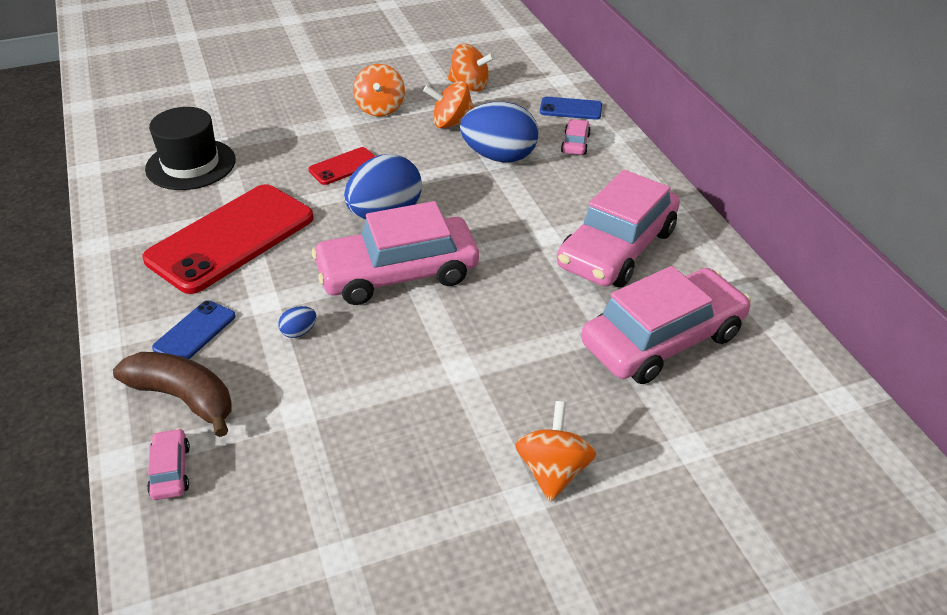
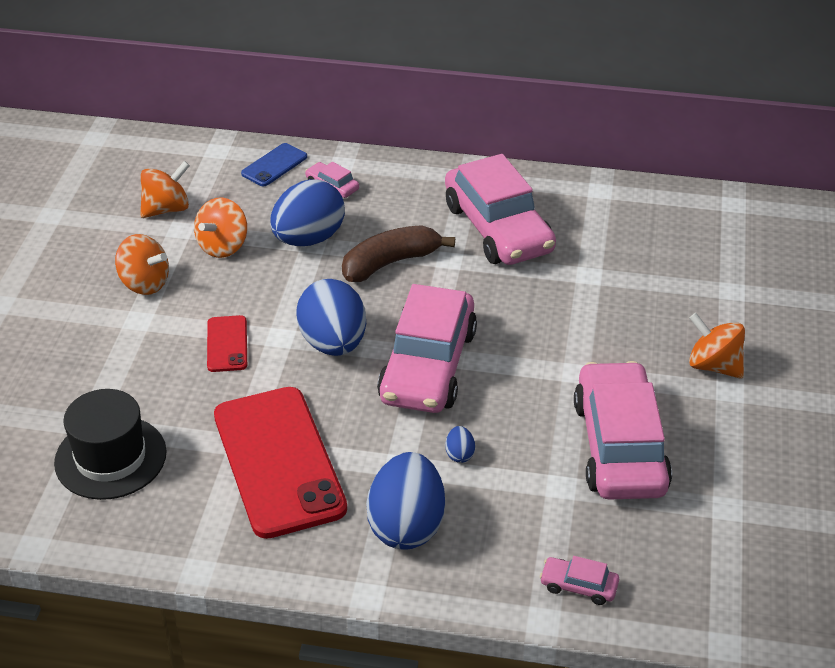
camera: 60 degrees left, 0 degrees up
brown banana [113,352,232,437] -> brown banana moved to [342,225,455,282]
blue phone [152,300,236,359] -> blue egg [366,452,445,550]
pink car [581,266,751,384] -> pink car moved to [574,361,672,499]

